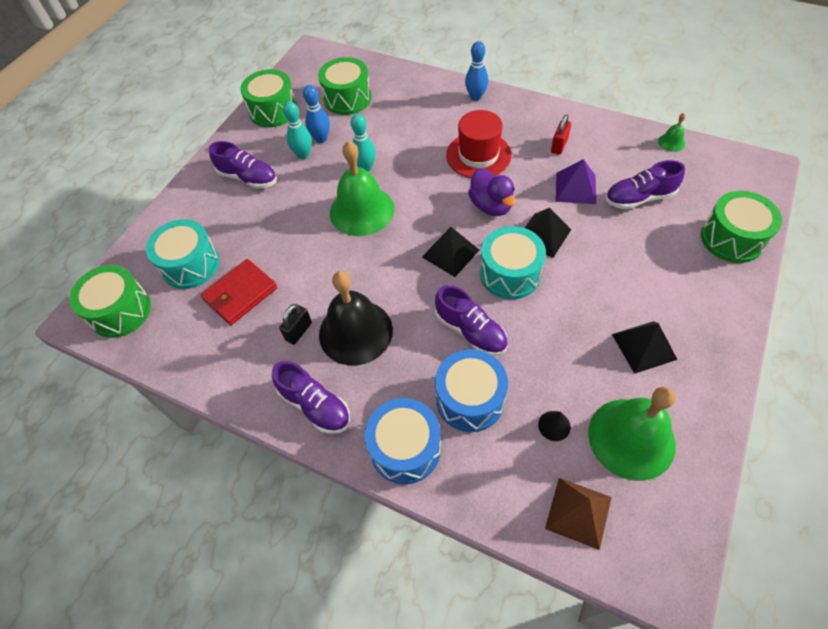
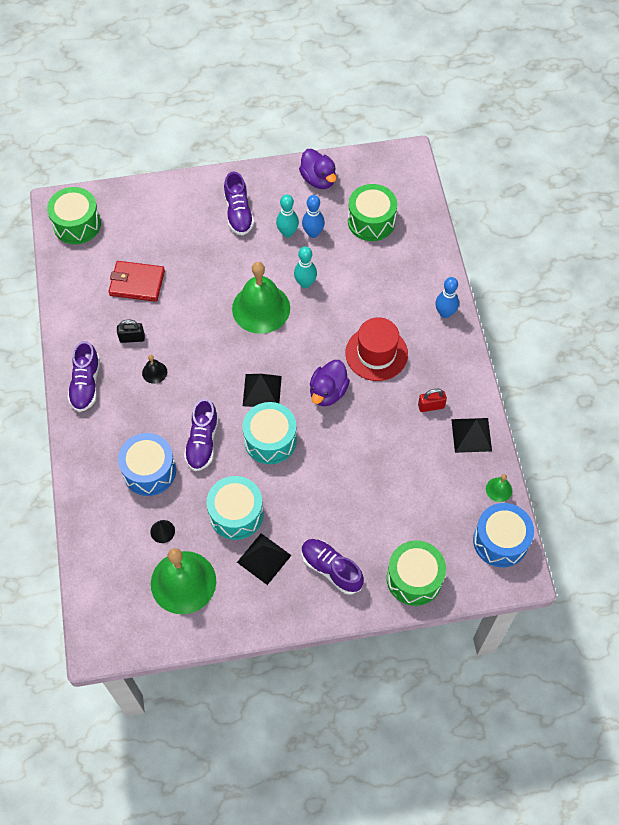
camera: 50 degrees right, 5 degrees up
turquoise drum [146,219,219,289] -> turquoise drum moved to [207,476,264,540]
green drum [240,69,297,127] -> purple duck [299,149,337,189]
black bell [319,271,393,365] -> black bell [142,355,167,384], size x0.42
blue drum [365,398,441,484] -> blue drum moved to [473,503,534,567]
black pyramid [525,208,571,258] -> black pyramid moved to [451,418,492,453]
brown pyramid [545,478,611,550] -> none
purple pyramid [556,159,596,204] -> none
purple shoe [605,160,685,209] -> purple shoe moved to [302,539,364,595]

